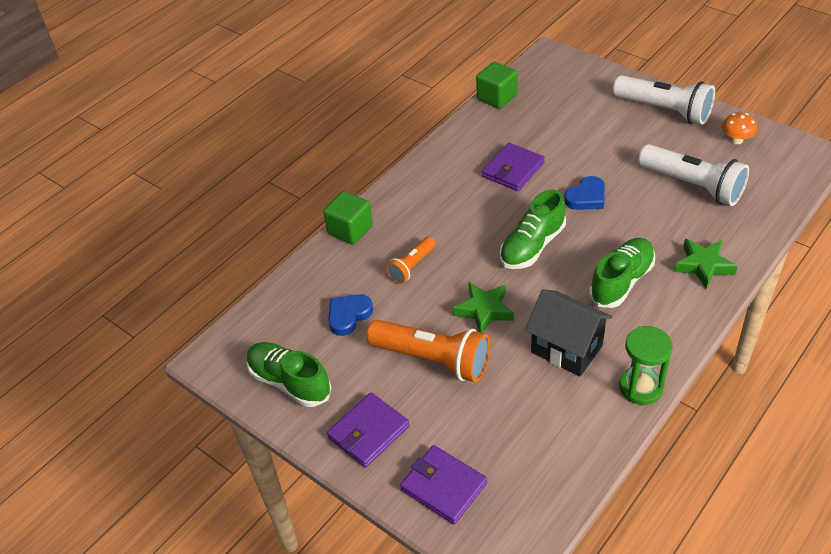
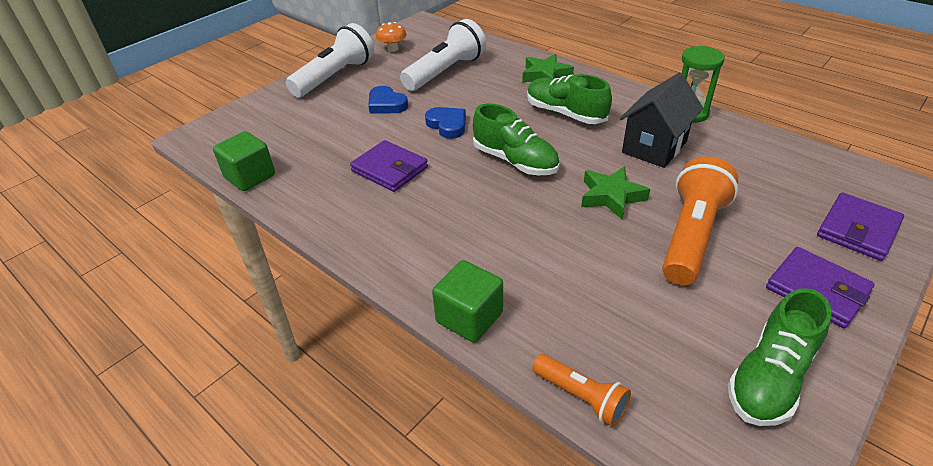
camera: 90 degrees left, 5 degrees down
blue heart [328,294,373,336] -> blue heart moved to [368,86,408,113]
orange flashlight [386,237,436,284] -> orange flashlight moved to [532,354,631,427]

